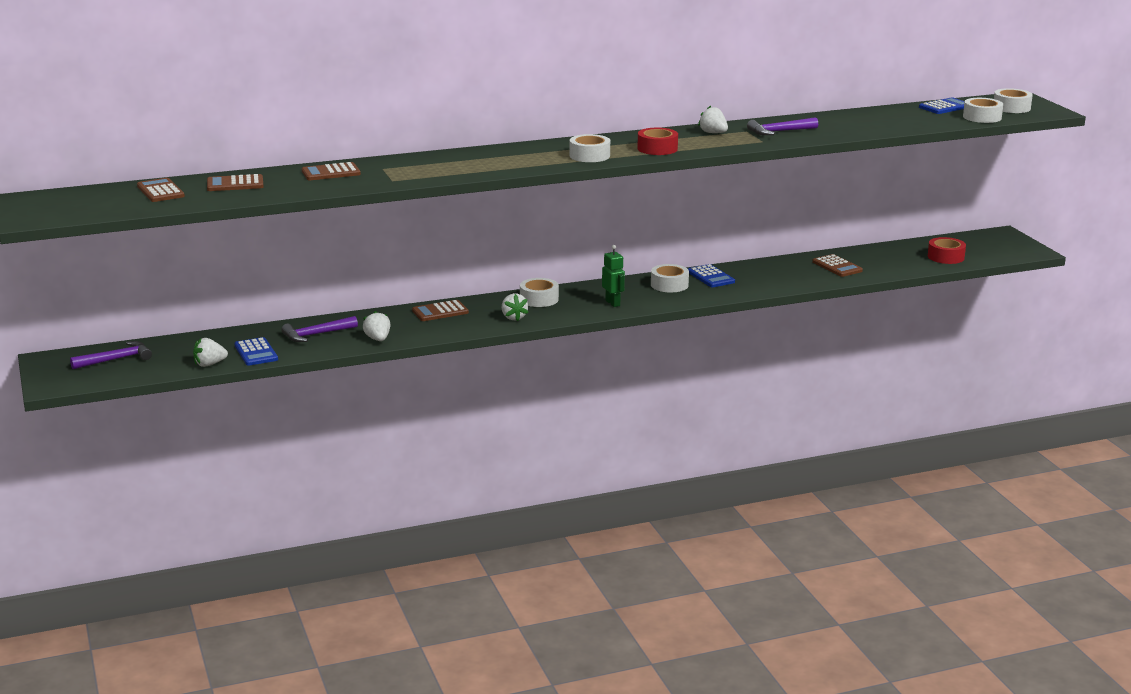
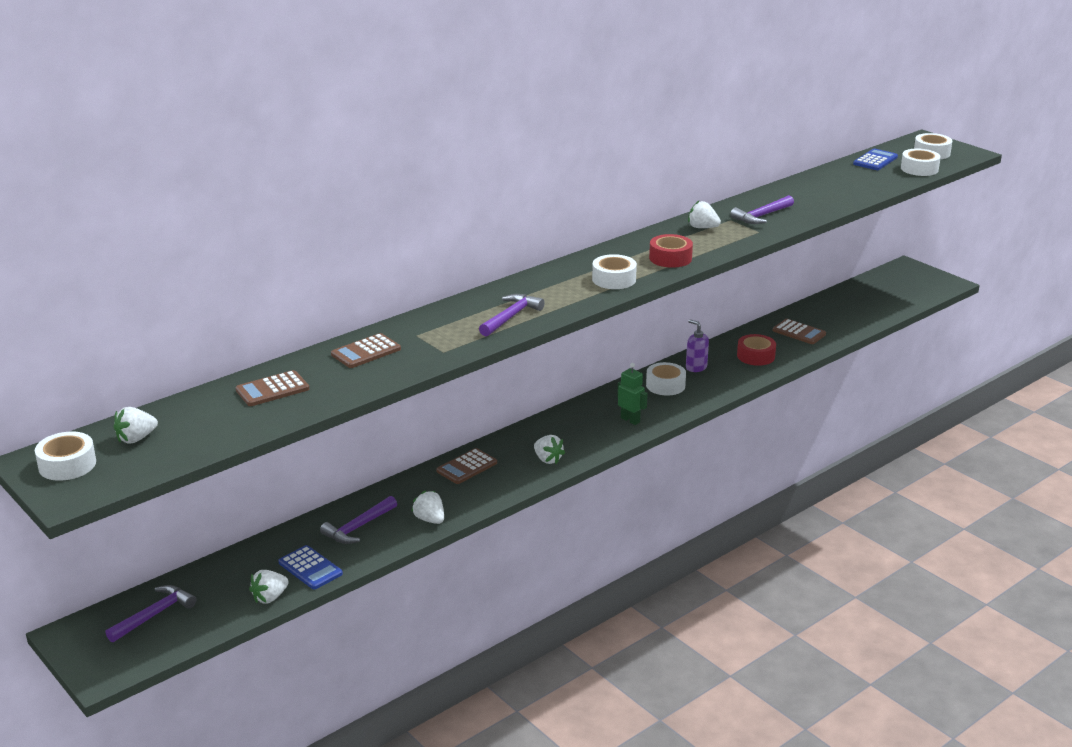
camera: 20 degrees left, 5 degrees up
brown calculator [137,178,185,202] -> none
white tape [520,278,559,307] -> white tape moved to [35,432,96,481]
blue calculator [688,264,735,287] -> purple soap dispenser [686,320,709,372]
red tape [928,237,966,264] -> red tape moved to [737,334,776,366]
none -> white strawberry [113,407,158,444]
none -> purple hammer [479,294,545,336]

